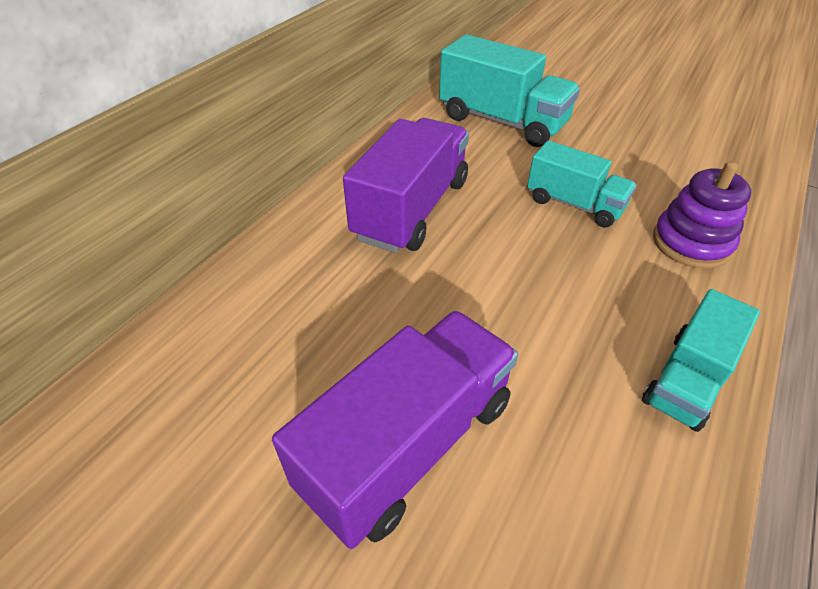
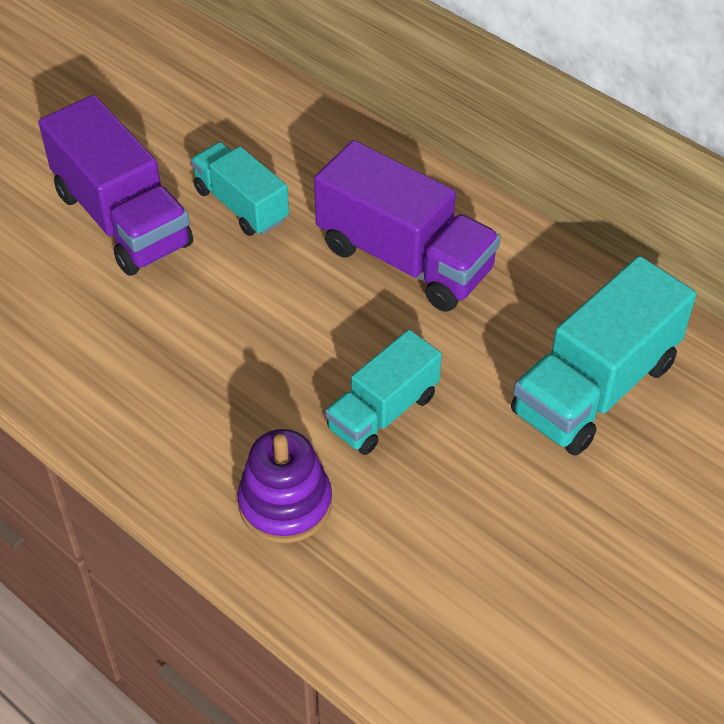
camera: 100 degrees right, 5 degrees up
turquoise truck [642,289,760,432] -> turquoise truck moved to [191,142,289,236]

